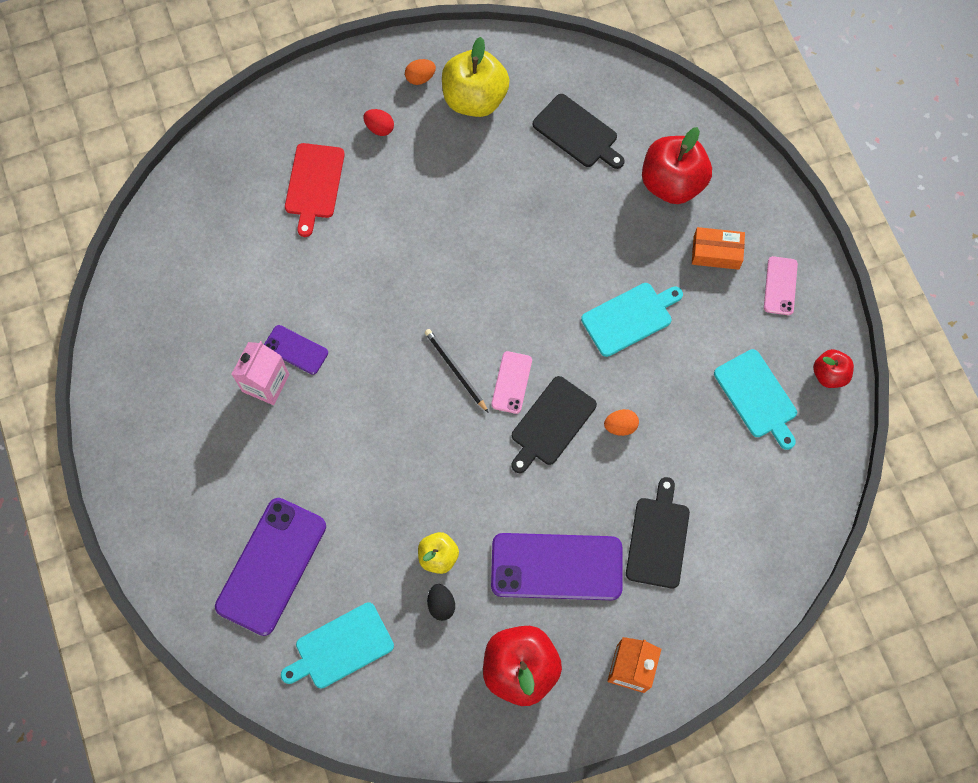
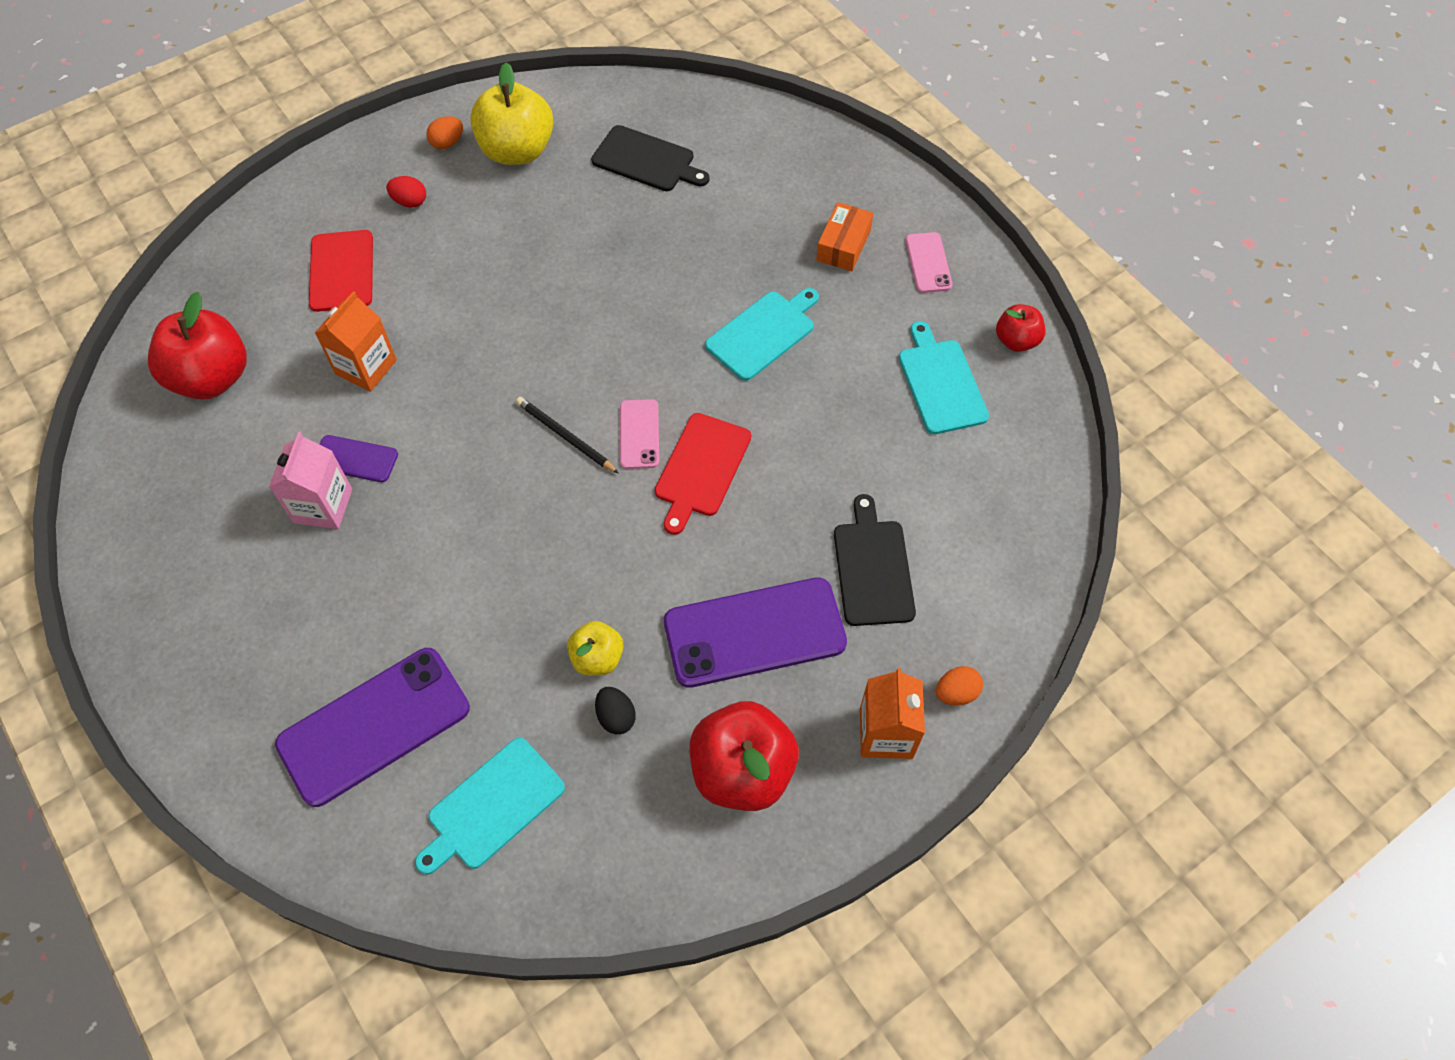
camera: 15 degrees left, 10 degrees down
purple phone [215,498,326,636] -> purple phone turned 45 degrees clockwise [275,648,470,807]
black cutting board [511,376,597,473] -> red cutting board [655,413,751,535]
orange egg [604,409,639,436] -> orange egg moved to [936,666,983,705]
red apple [642,127,712,204] -> red apple moved to [148,292,247,400]
orange box [692,227,745,270] -> orange box turned 60 degrees counterclockwise [816,202,873,271]
turquoise cutting board [714,349,797,450] -> turquoise cutting board turned 150 degrees counterclockwise [899,321,989,434]
none -> orange carton [315,291,397,392]

